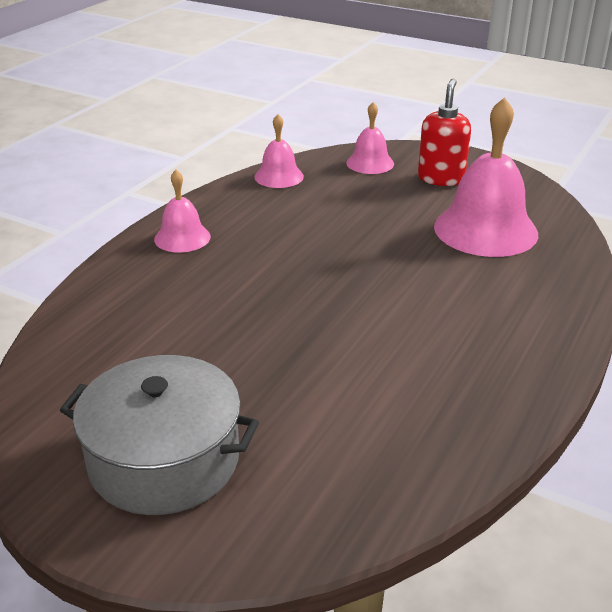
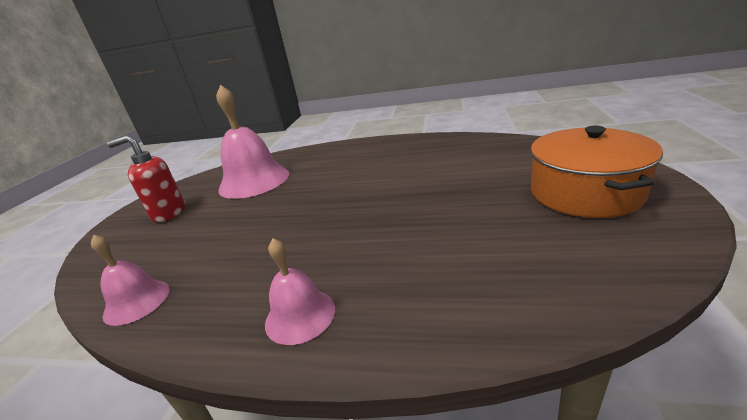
camera: 105 degrees left, 5 degrees down
grey pot [60,355,259,515] -> orange pot [530,126,663,218]
pink bell [346,102,394,174] -> none

